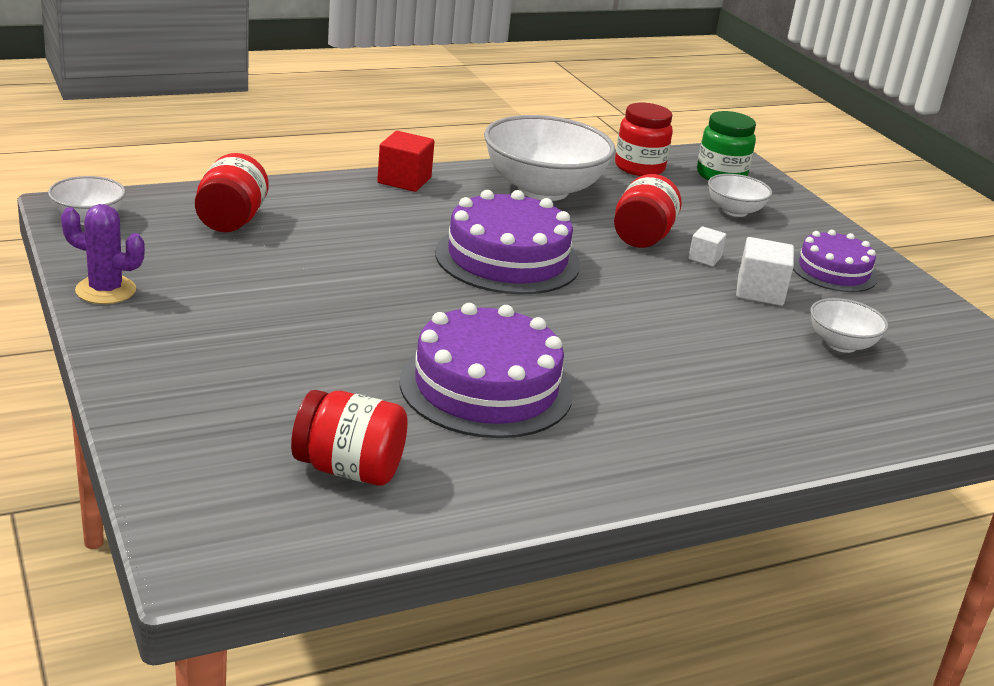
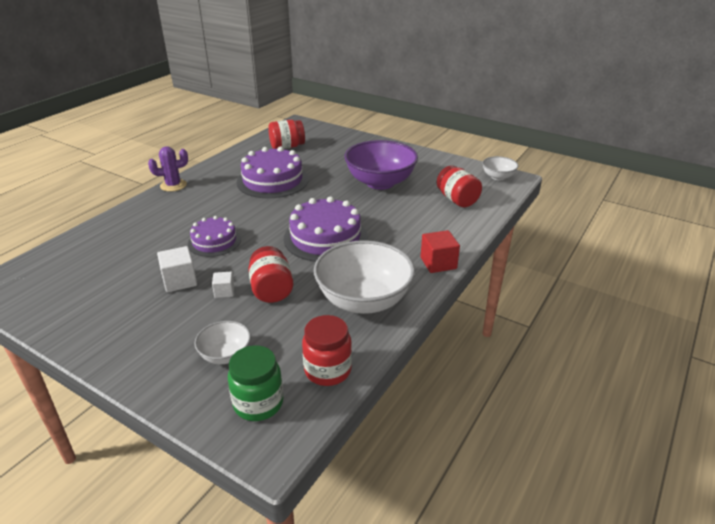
camera: 150 degrees right, 5 degrees up
purple cactus [61,204,145,304] -> purple cactus moved to [148,146,188,192]
purple cake [793,230,878,292] -> purple cake moved to [188,216,241,257]
white bowl [810,298,888,353] -> none
none -> purple bowl [344,140,418,190]

